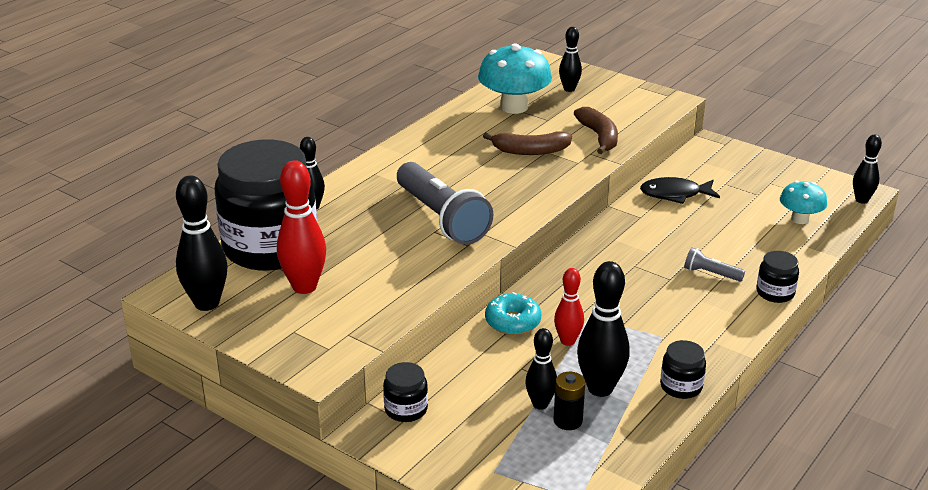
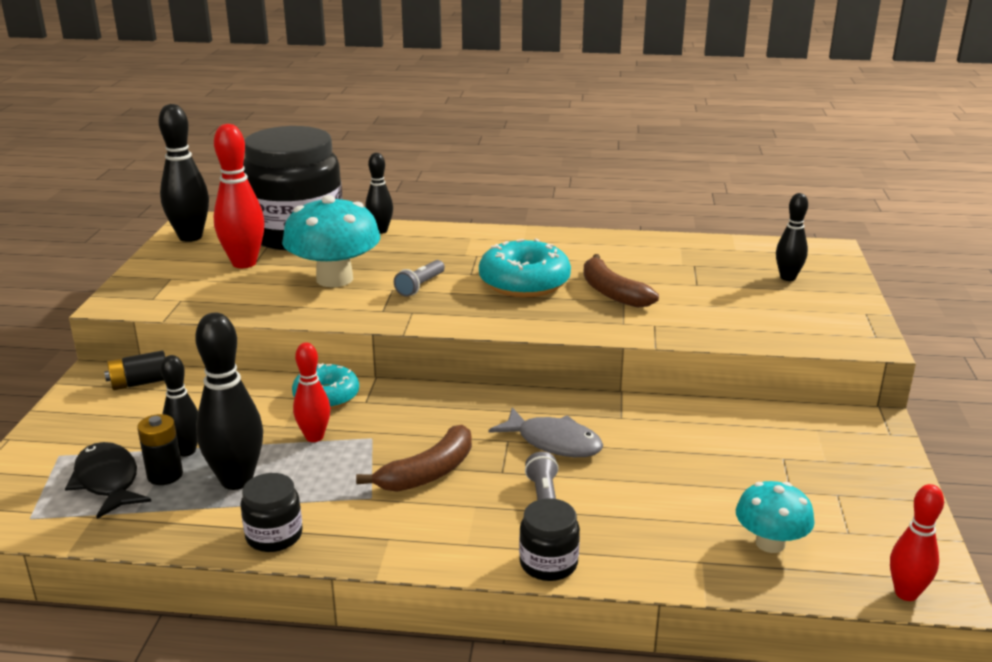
camera: 60 degrees right, 5 degrees down
black jar [383,362,428,422] -> black battery [104,351,165,390]
grey flashlight [397,162,493,245] -> grey flashlight [394,260,445,297], size x0.44
turquoise mushroom [478,43,552,114] -> turquoise mushroom moved to [282,195,380,287]
brown banana [574,107,618,154] -> brown banana moved to [356,425,472,492]
black fish [640,177,720,204] -> black fish moved to [65,442,152,519]
black bowling pin [853,135,882,204] -> red bowling pin [890,484,944,601]
none -> turquoise donut [479,238,571,297]
none -> grey fish [489,407,603,457]

